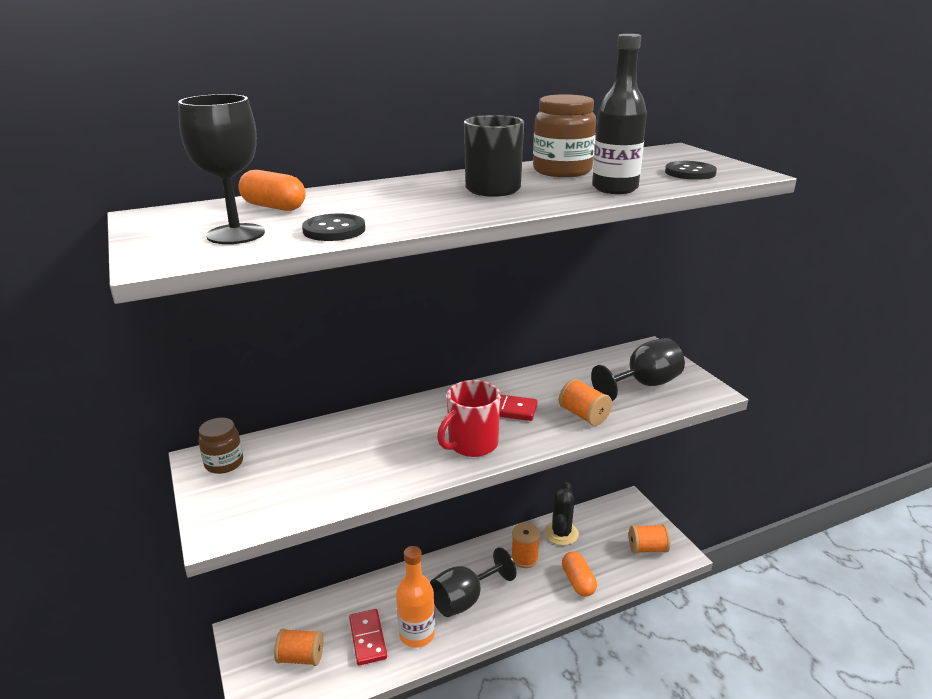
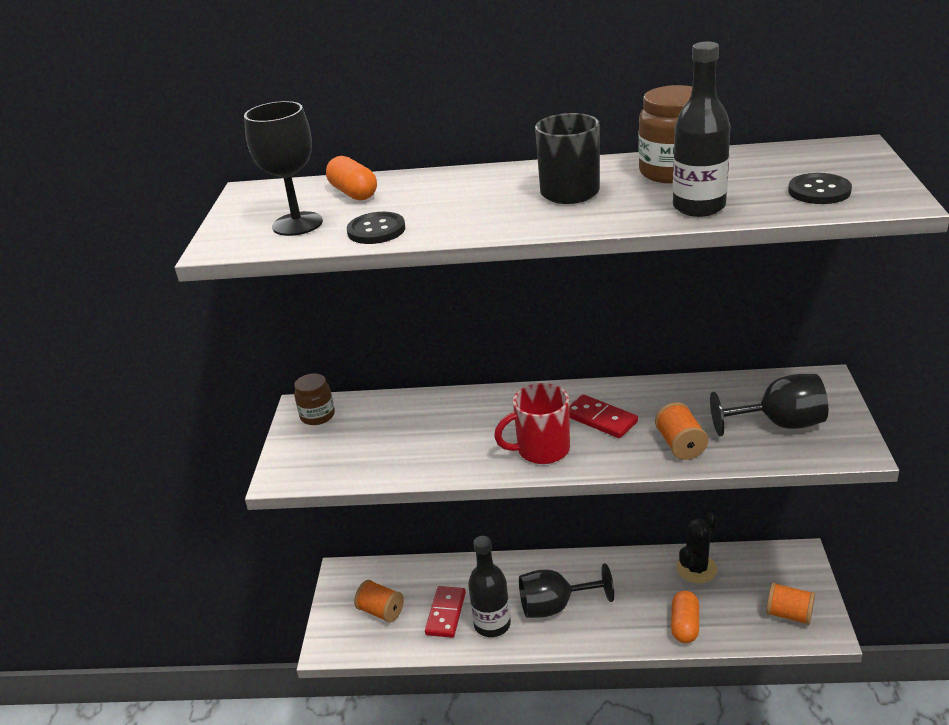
camera: 30 degrees right, 5 degrees up
orange bottle [396,546,435,648] -> black bottle [468,536,511,637]
orange spool [511,523,540,568] -> none

